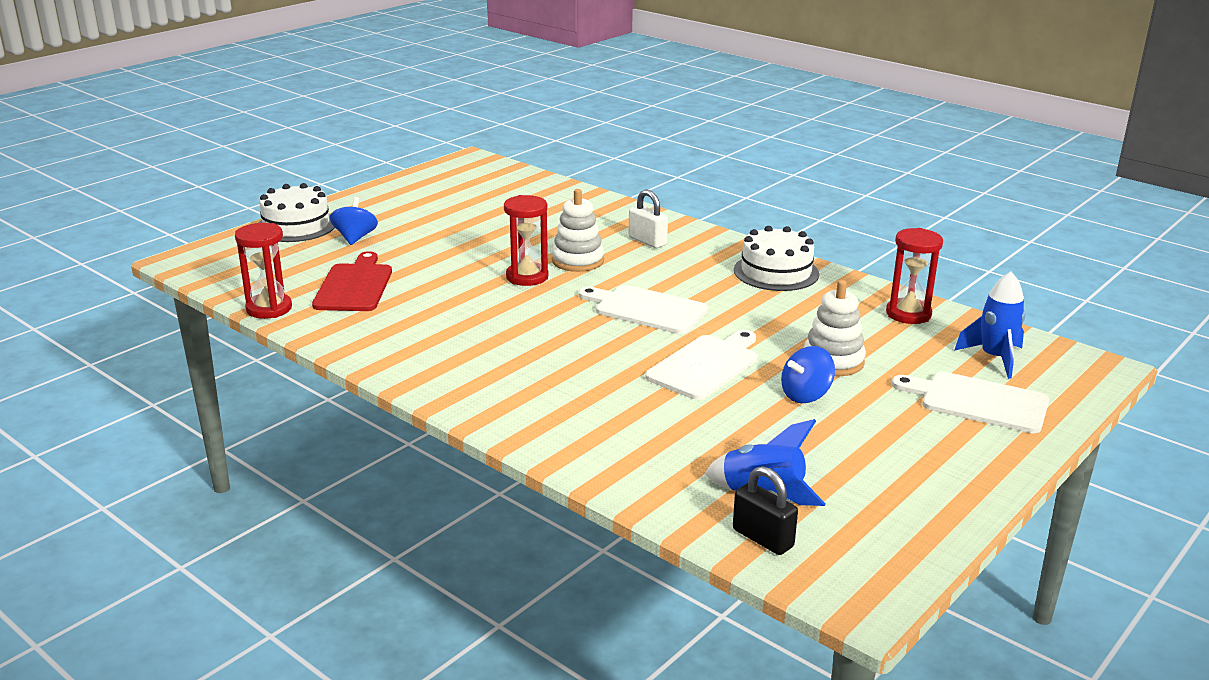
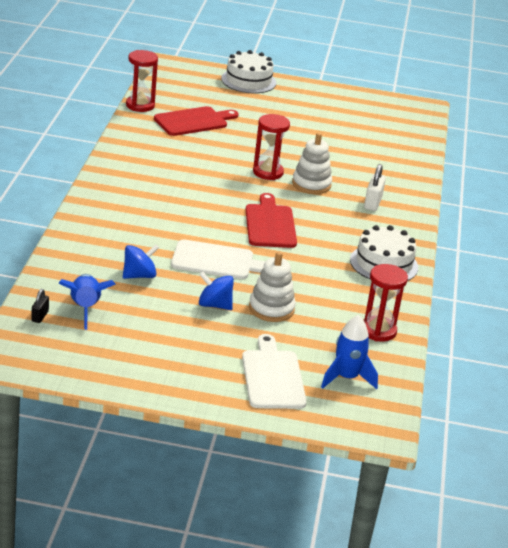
camera: 55 degrees right, 5 degrees up
blue spinning top [329,197,378,245] -> blue spinning top moved to [123,245,159,279]
white cutting board [579,285,708,334] -> red cutting board [245,193,297,248]
black padlock [733,466,798,555] -> black padlock [32,289,49,323], size x0.62

